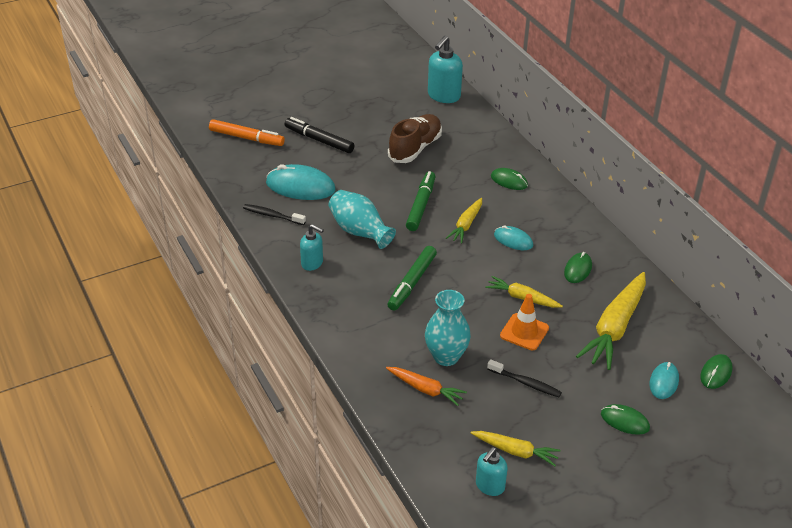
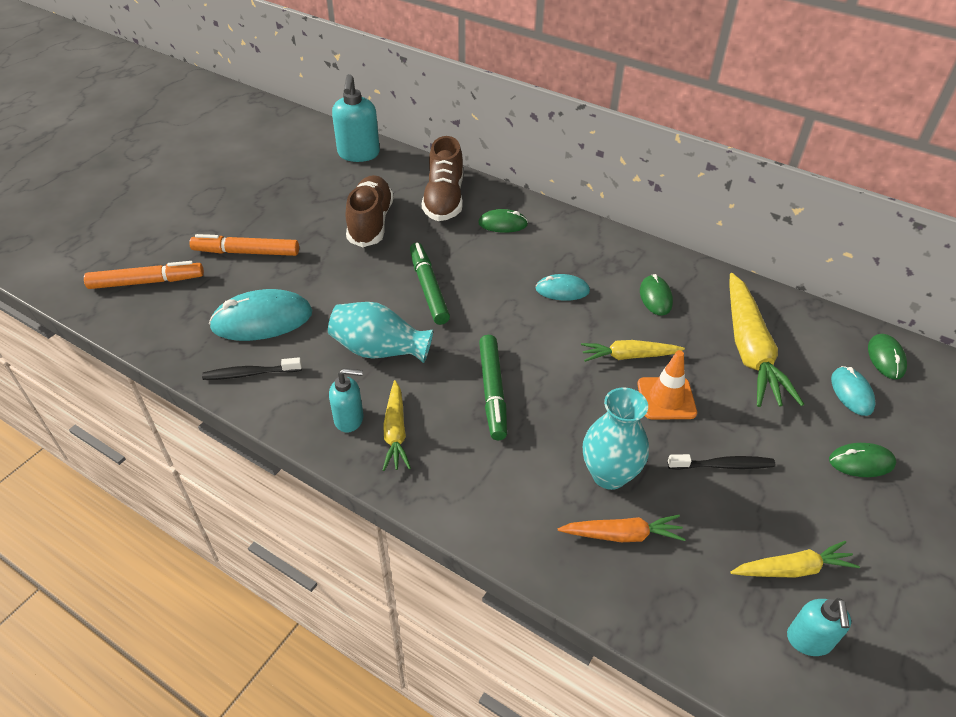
camera: 30 degrees left, 5 degrees up
black marker [285,117,355,153] -> orange marker [189,234,299,256]
yellow carrot [446,198,482,243] -> yellow carrot moved to [383,380,411,471]
none -> brown shoe [422,136,463,221]

